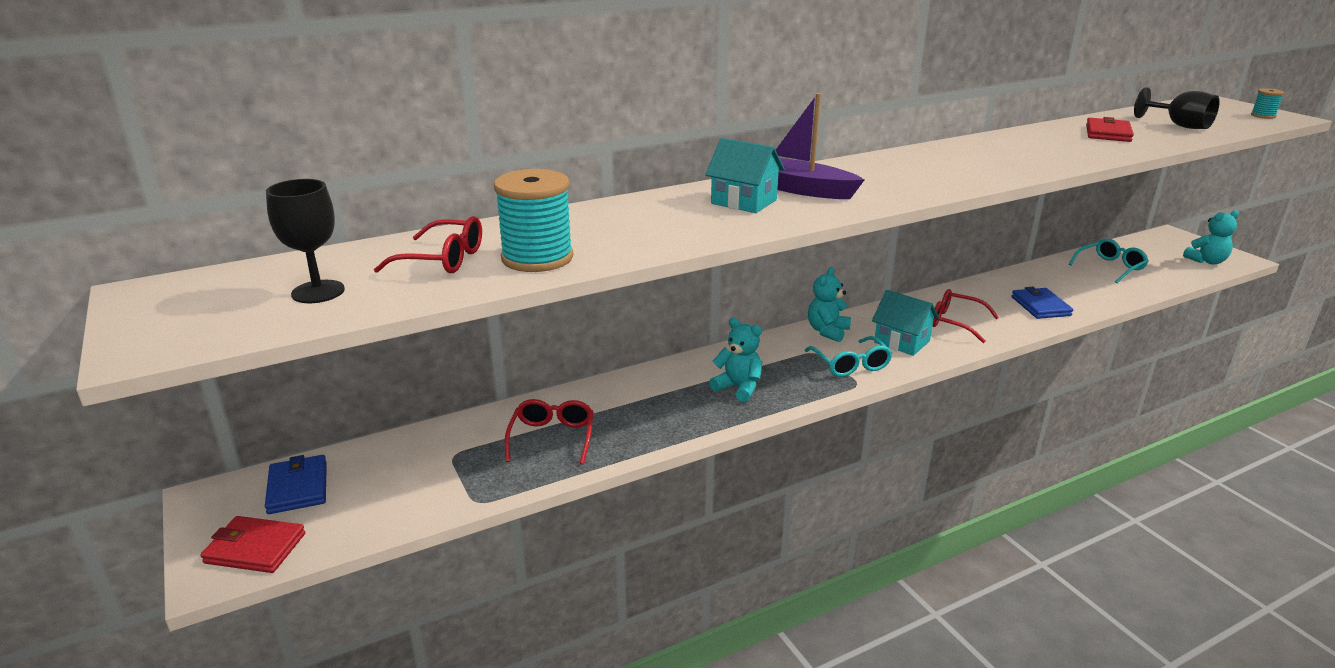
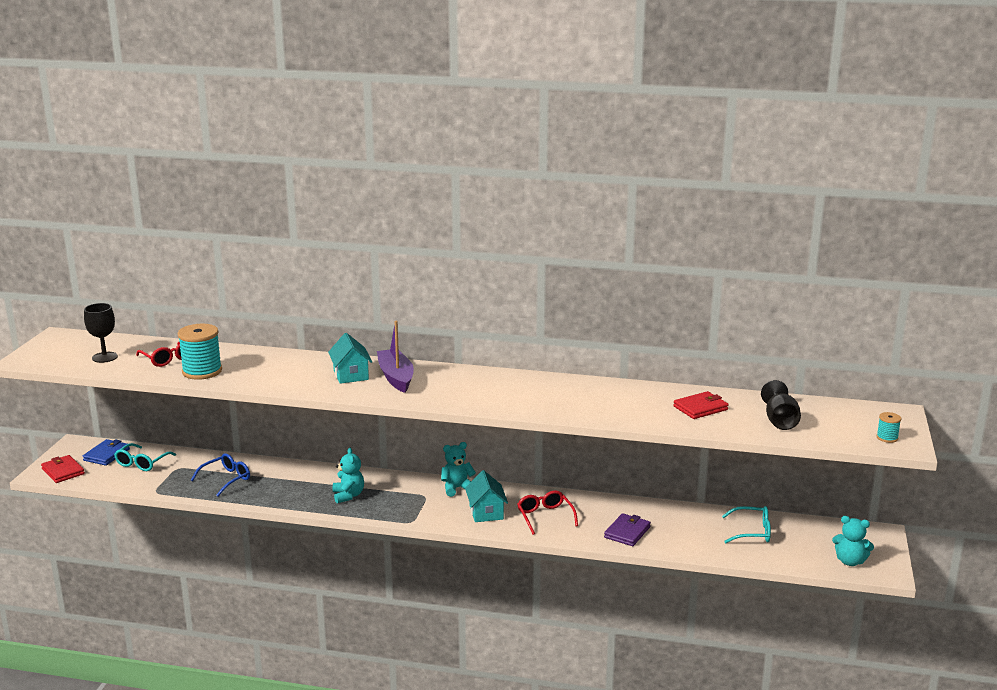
camera: 40 degrees right, 5 degrees down
red glasses [505,399,594,464] -> blue glasses [191,453,250,496]
turquoise glasses [805,336,892,377] -> turquoise glasses moved to [114,443,176,471]
blue wallet [1011,287,1073,319] -> purple wallet [604,513,651,546]

